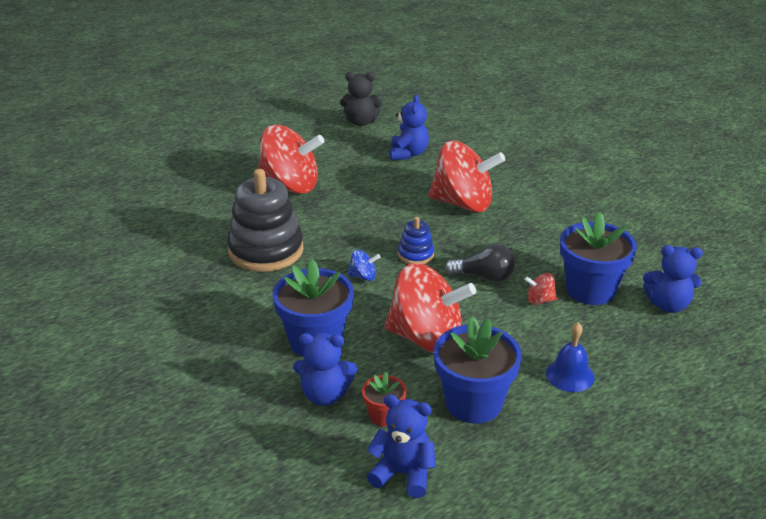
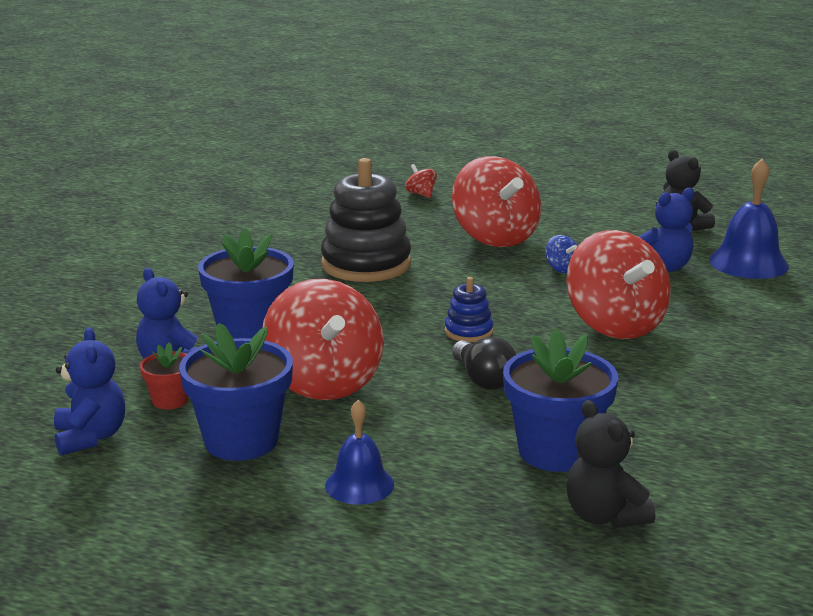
camera: 55 degrees right, 10 degrees down
blue spinning top [347,250,380,281] -> blue spinning top moved to [545,235,578,274]
red spinning top [524,273,557,305] -> red spinning top moved to [405,164,437,198]
blue teddy bear [643,245,703,313] -> black teddy bear [566,400,656,528]
none -> blue bell [709,159,789,279]

